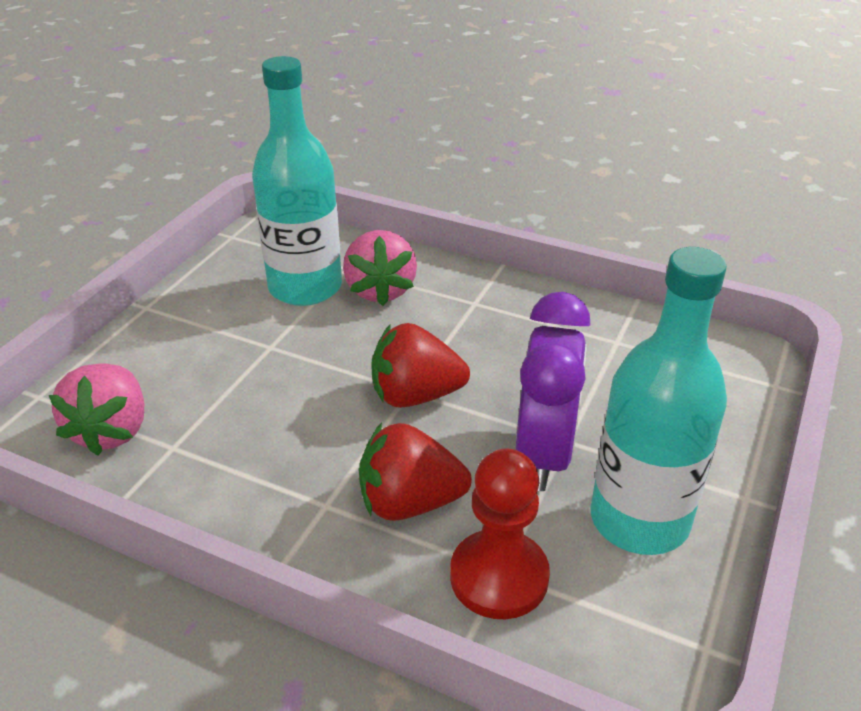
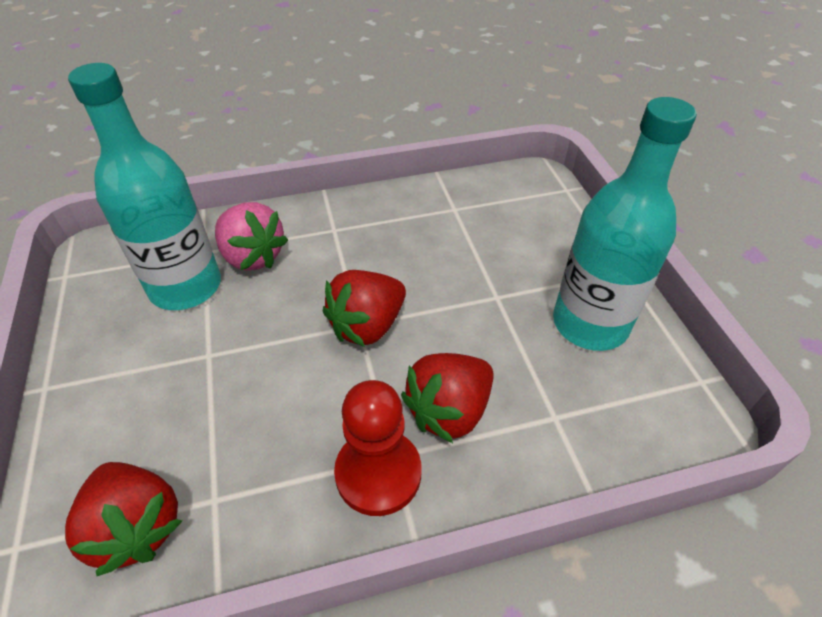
camera: 40 degrees left, 10 degrees up
pink strawberry [49,363,144,456] -> red strawberry [65,462,182,576]
red pawn [450,449,550,619] -> red pawn moved to [334,380,421,516]
purple clock [516,292,591,491] -> none

